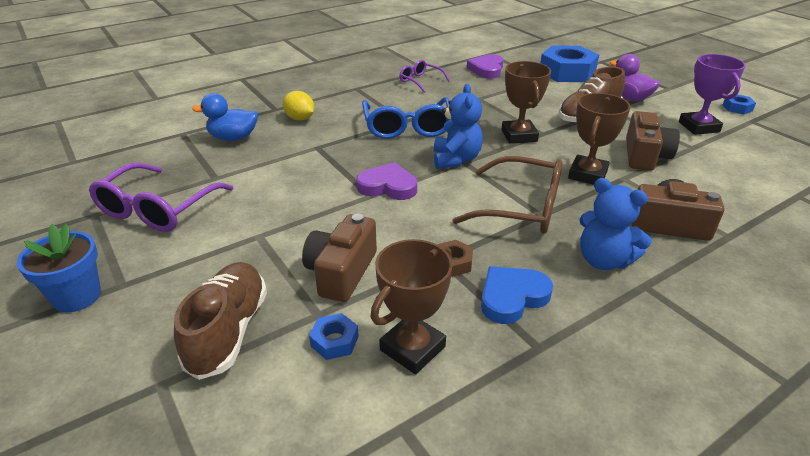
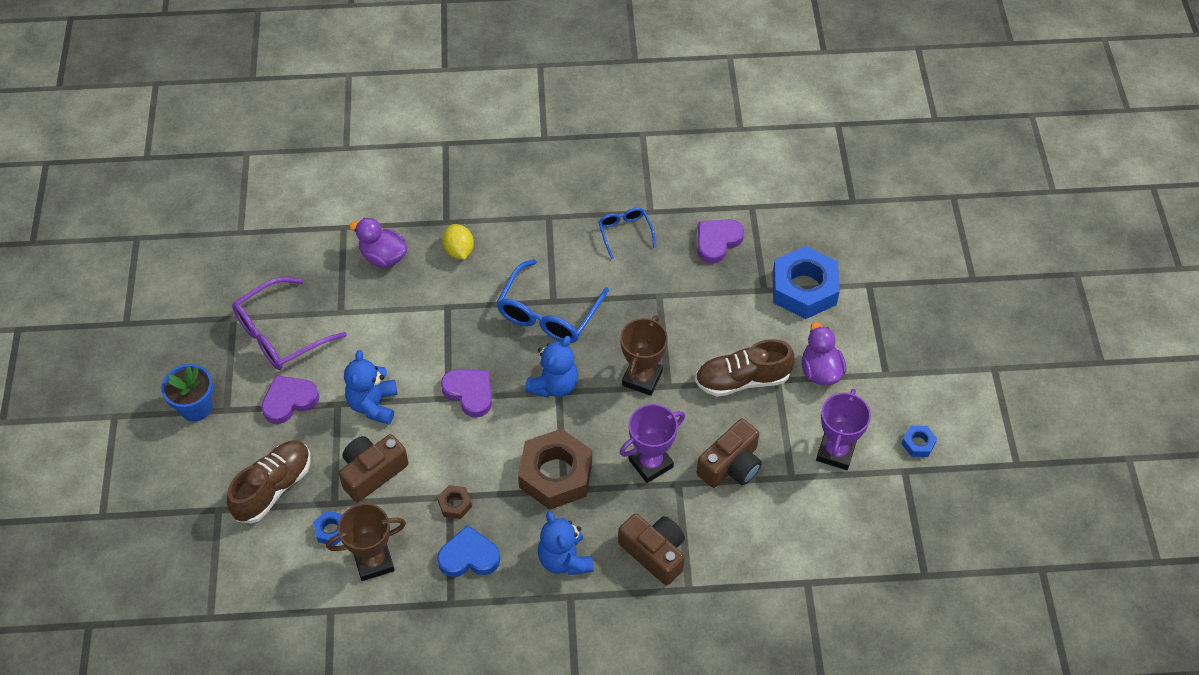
camera: 30 degrees right, 20 degrees up
blue duck [192,93,258,141] -> purple duck [349,218,407,268]
purple glasses [399,60,450,93] -> blue glasses [598,208,656,259]
brown glasses [453,156,562,234] -> brown nut [518,429,592,510]
brown trophy [568,93,631,185] -> purple trophy [620,404,685,483]
none -> purple heart [261,375,319,424]
none -> blue teddy bear [344,350,398,425]

